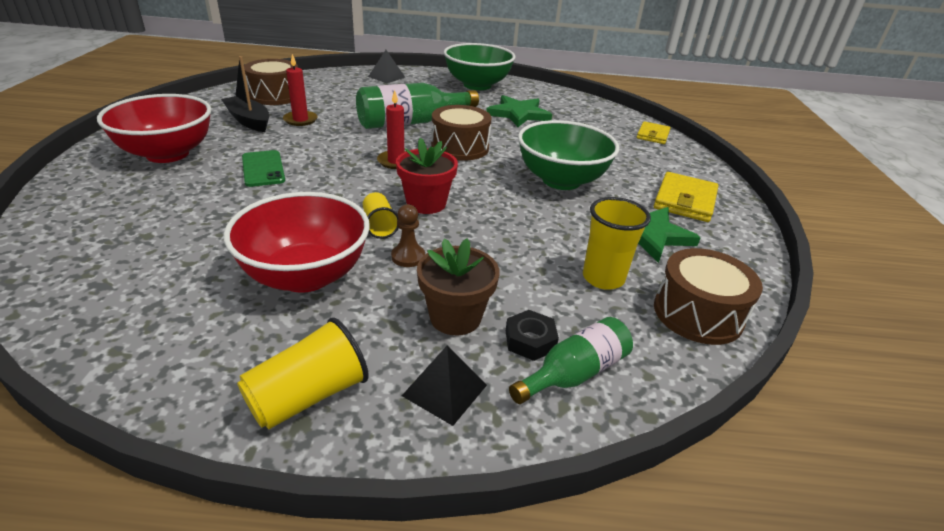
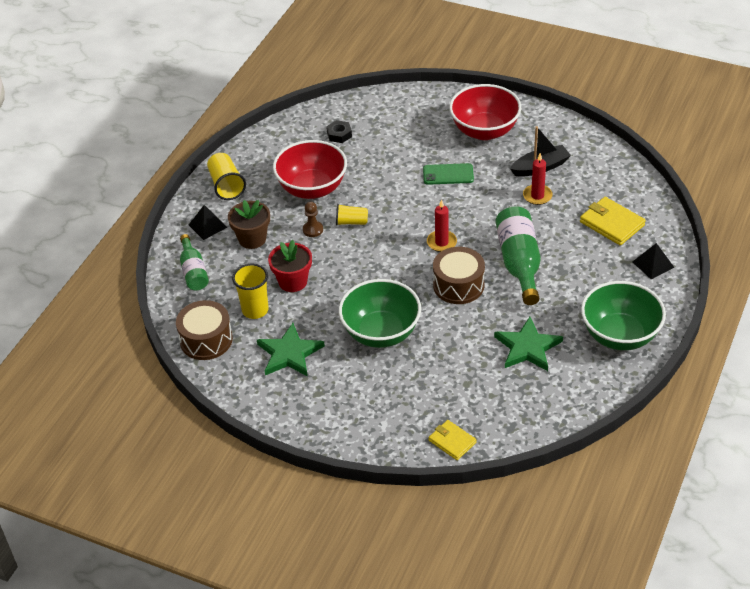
camera: 115 degrees right, 10 degrees up
brown drum [244,59,298,105] -> none
red flower pot [396,138,458,214] -> red flower pot moved to [268,240,312,292]
black nut [506,310,559,361] -> black nut moved to [326,120,352,143]
yellow wallet [654,172,718,222] -> yellow wallet moved to [580,197,646,245]

